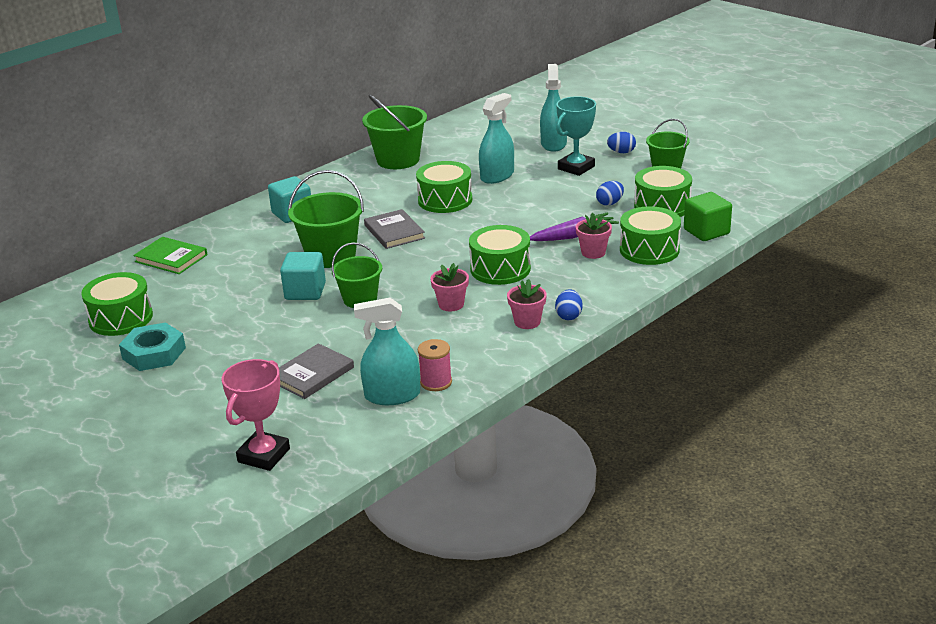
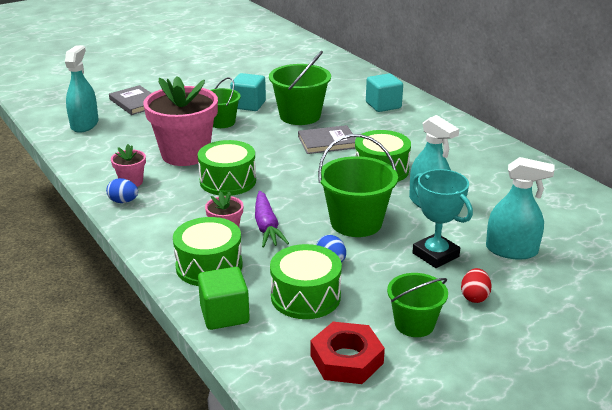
camera: 100 degrees right, 0 degrees up
green drum [81,272,153,336] -> none
turquoise nut [119,322,186,371] -> none
green book [133,237,208,274] -> none
pink trophy [222,359,290,471] -> none
green bucket [362,95,427,169] -> green bucket moved to [318,134,398,237]
pink spool [418,339,452,391] -> none
pink flower pot [430,263,469,311] -> pink flower pot [143,76,218,166], size x2.23
blue egg [607,132,636,153] -> red egg [461,268,492,303]
none -> red nut [310,322,385,384]

